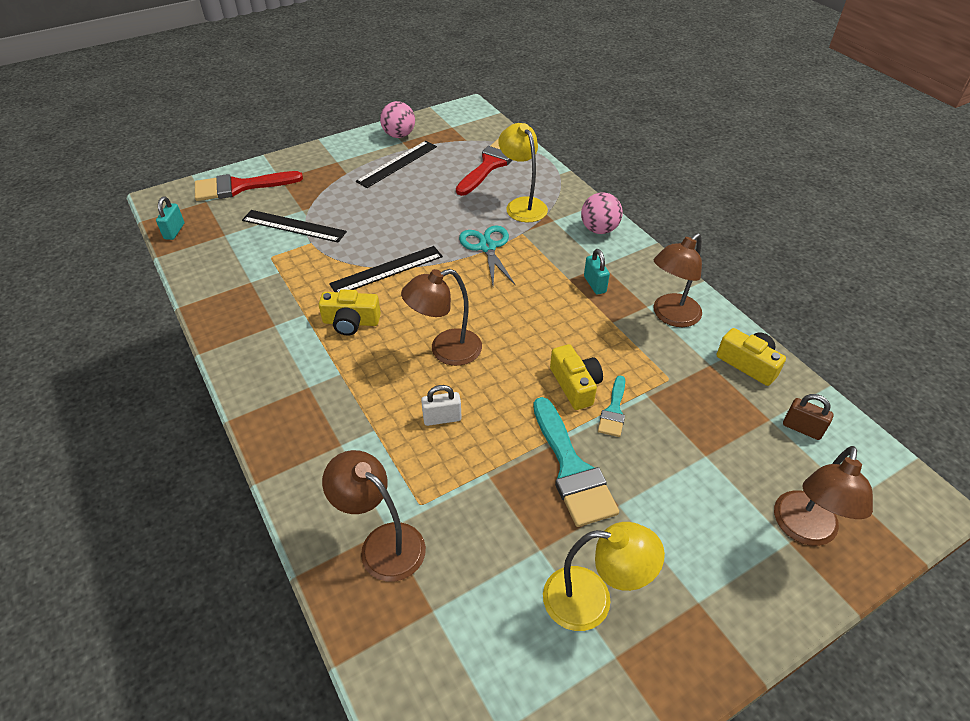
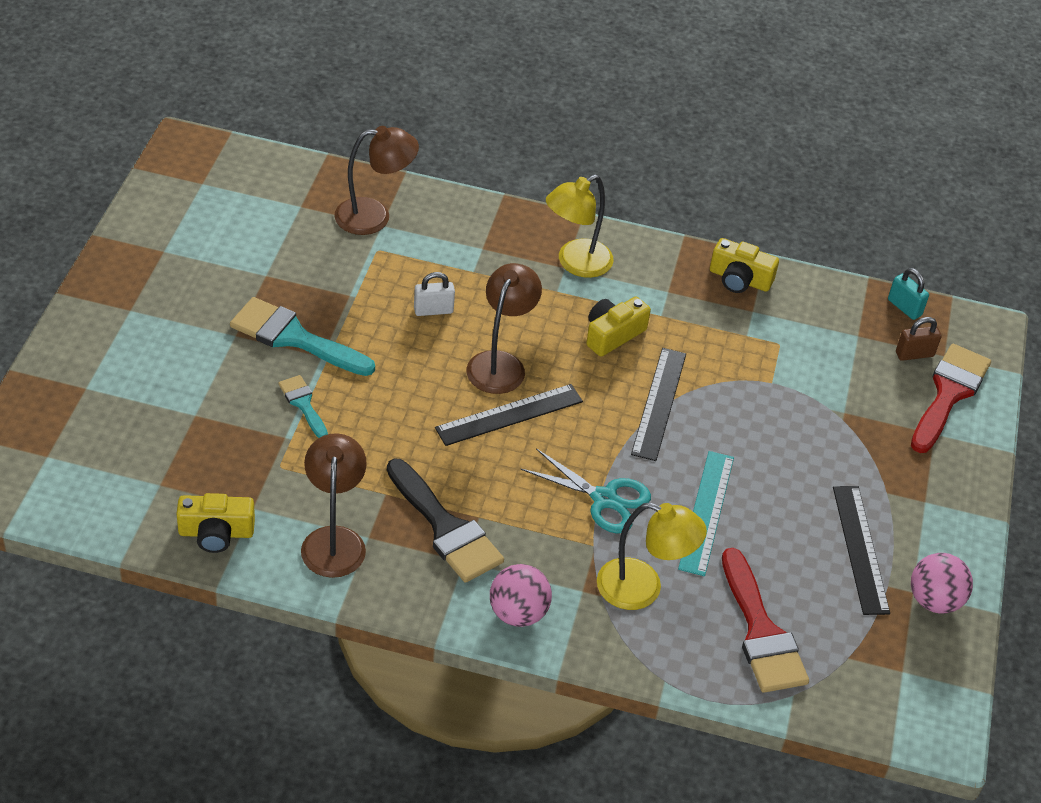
camera: 130 degrees right, 0 degrees up
black ruler [242,210,347,243] -> black ruler moved to [435,384,583,446]
white padlock [421,385,462,426] -> white padlock turned 45 degrees clockwise [414,272,455,316]
yellow lamp [543,522,665,631] -> yellow lamp moved to [546,174,614,278]
yellow camera [550,344,603,410] -> yellow camera moved to [710,238,779,293]
turquoise padlock [584,249,610,295] -> black brush [387,458,504,583]
brown lamp [774,446,873,546] -> none
brown padlock [783,394,834,440] -> brown padlock moved to [896,317,942,361]
none -> turquoise ruler [678,451,734,576]

